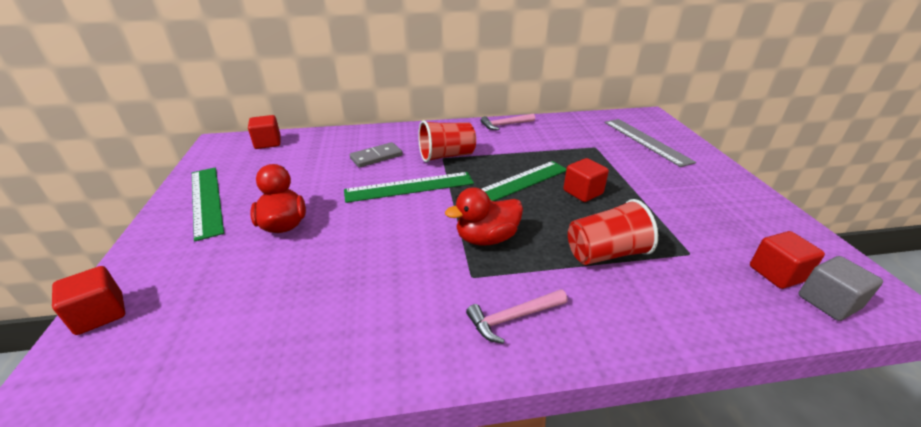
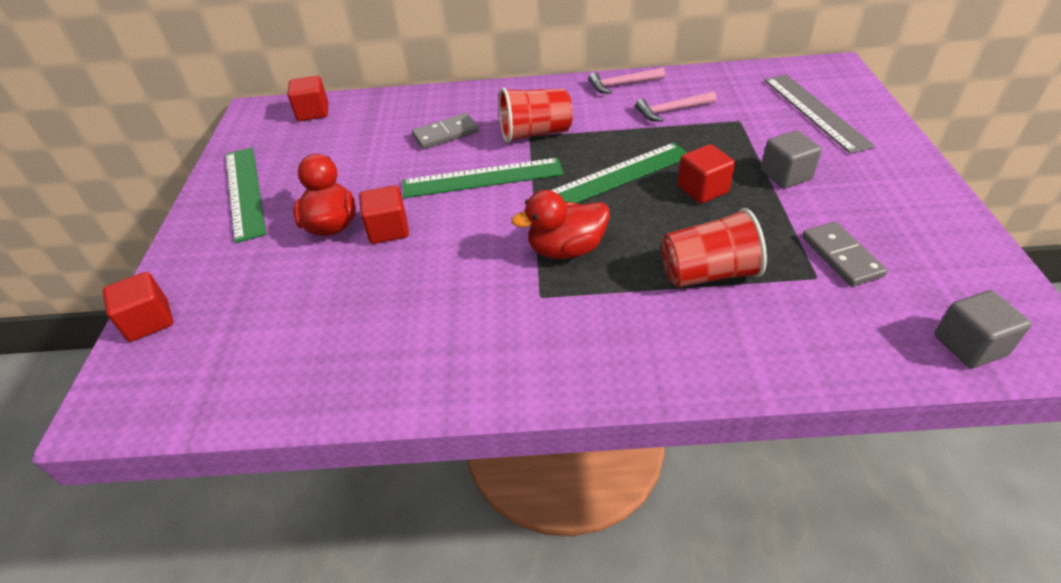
camera: 10 degrees right, 10 degrees up
pink hammer [466,289,567,344] -> pink hammer moved to [635,91,716,122]
red cube [750,231,825,289] -> red cube moved to [359,185,409,244]
none -> grey cube [761,131,822,188]
none -> grey domino [802,222,888,287]

